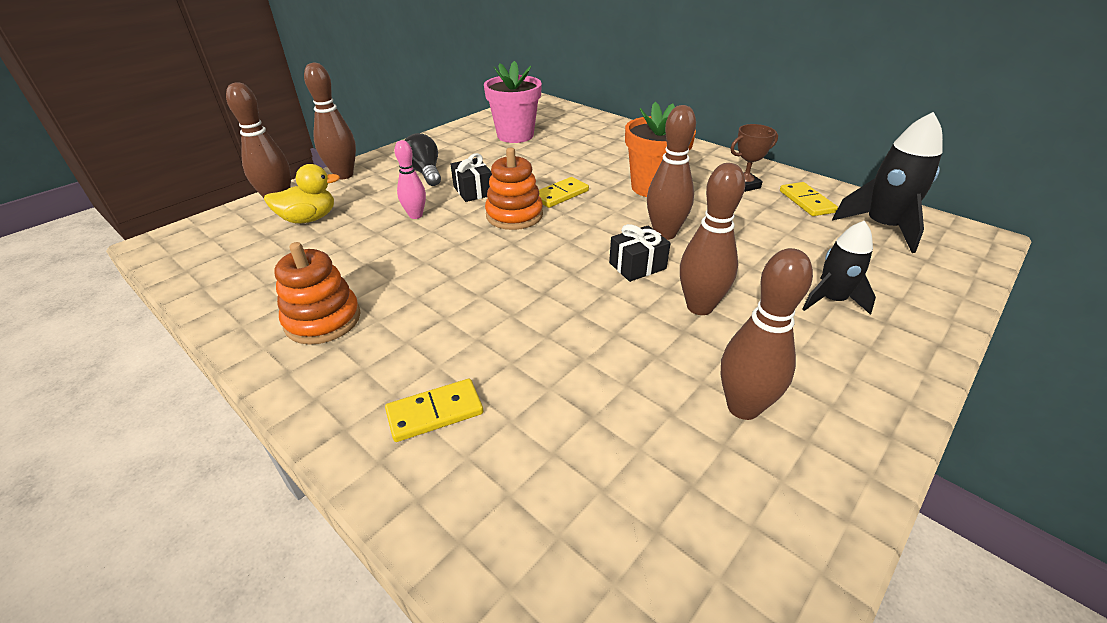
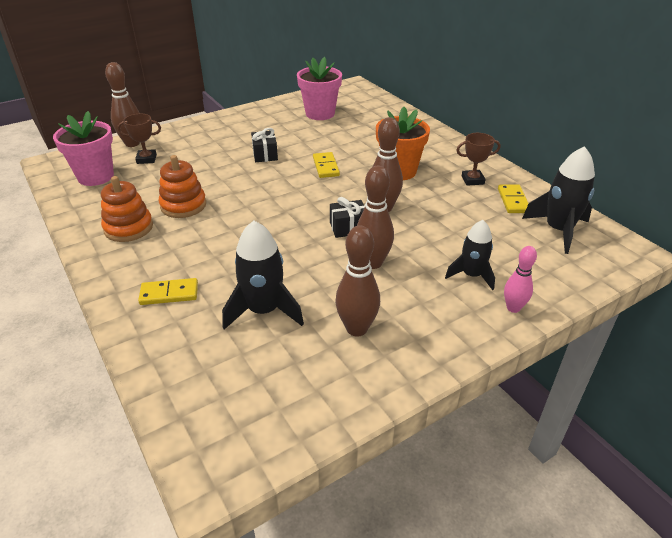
camera: 15 degrees right, 0 degrees up
yellow duck [264,164,340,224] -> brown trophy [117,114,161,164]
brown bowling pin [304,63,356,179] -> none
pink bowling pin [394,140,426,219] -> pink bowling pin moved to [504,246,537,313]
black light bulb [404,133,441,186] -> none
orange stacking toy [485,148,543,230] -> orange stacking toy moved to [158,155,206,218]
yellow domino [539,177,589,208] -> yellow domino turned 75 degrees counterclockwise [313,152,340,178]
none -> pink flower pot [53,111,114,186]
none -> black rocket [222,221,304,330]

